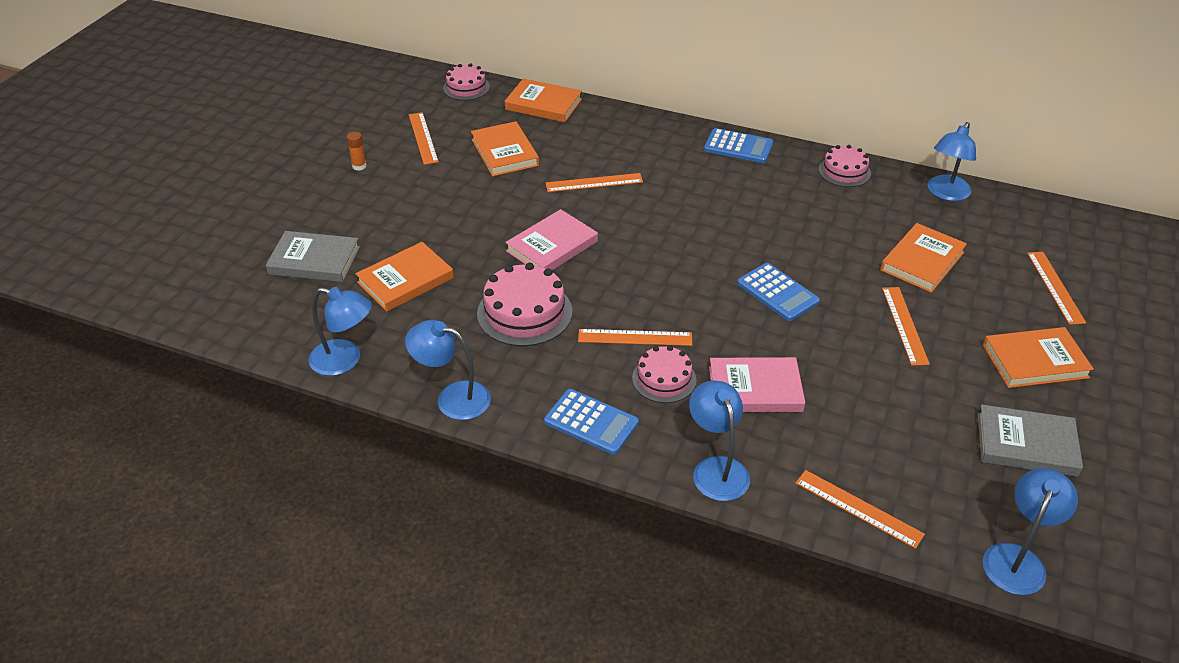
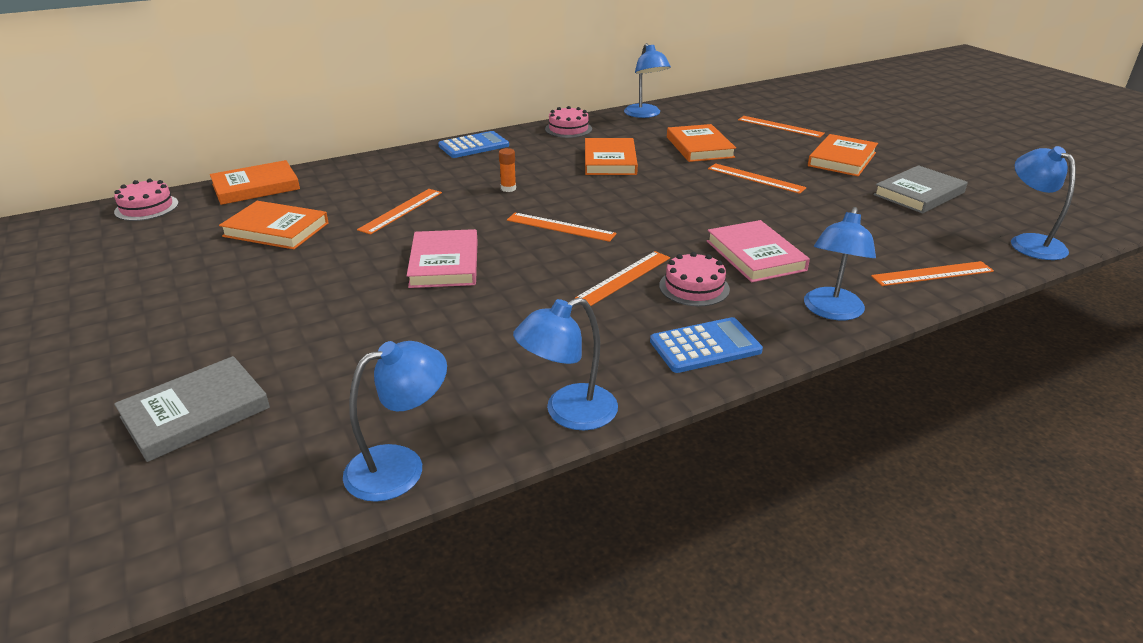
camera: 50 degrees left, 10 degrees down
orange glue stick [347,132,367,171] -> orange glue stick moved to [499,148,516,192]
orange book [355,242,454,312] -> orange book moved to [585,138,638,175]
orange ruler [409,112,439,165] -> orange ruler moved to [507,213,617,242]
pink cake [477,263,572,346] -> none
blue lamp [689,381,750,501] -> blue lamp turned 90 degrees counterclockwise [804,207,876,320]
pink book [709,357,805,412] -> pink book turned 60 degrees counterclockwise [707,220,810,282]
blue calculator [737,263,820,321] -> none

